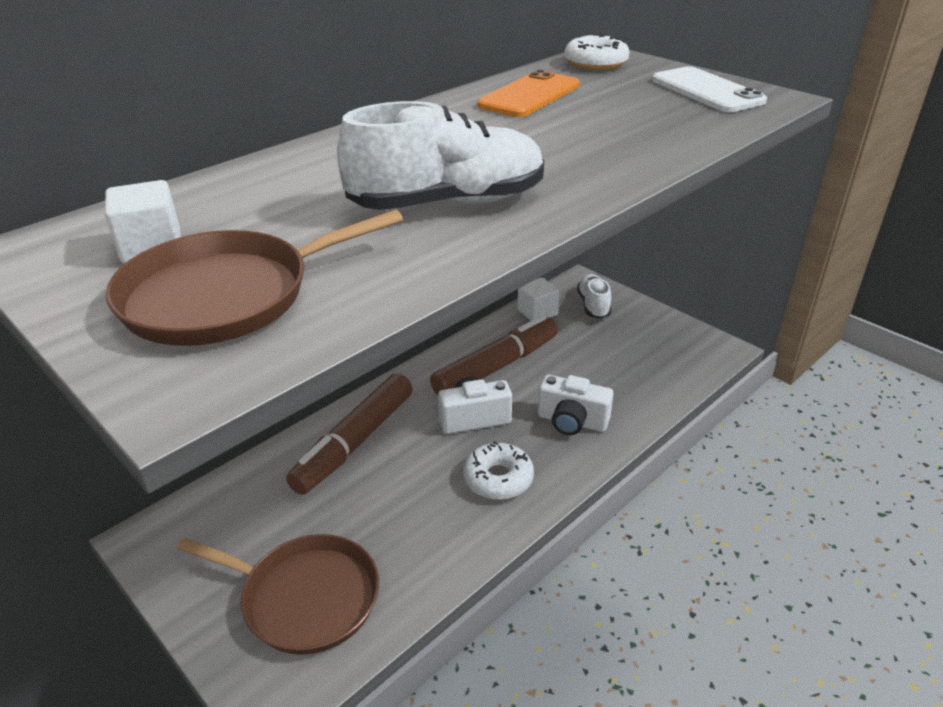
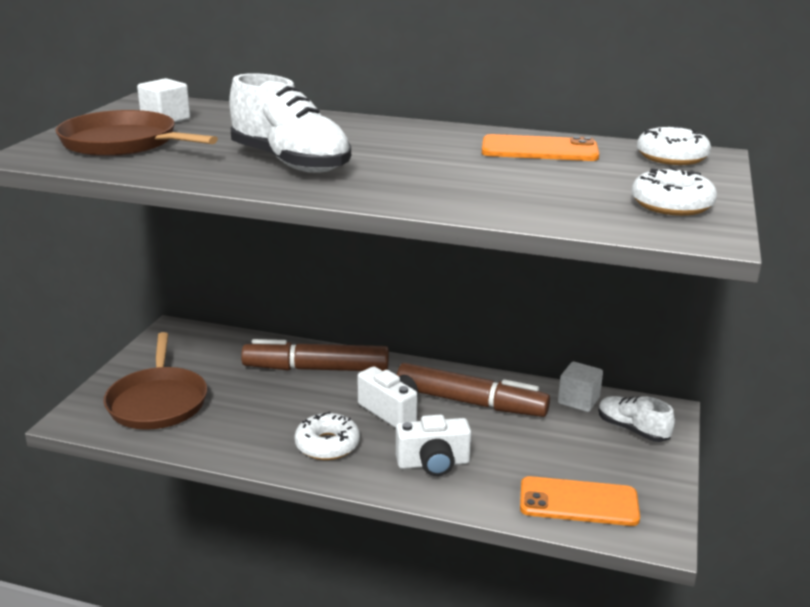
camera: 60 degrees right, 10 degrees down
white camera [538,375,613,435] -> white camera turned 90 degrees counterclockwise [396,414,471,476]
white shoe [577,274,611,319] -> white shoe turned 105 degrees counterclockwise [598,396,675,442]
white phone [652,66,767,112] -> white donut [631,168,717,216]
none -> orange phone [520,476,640,526]

